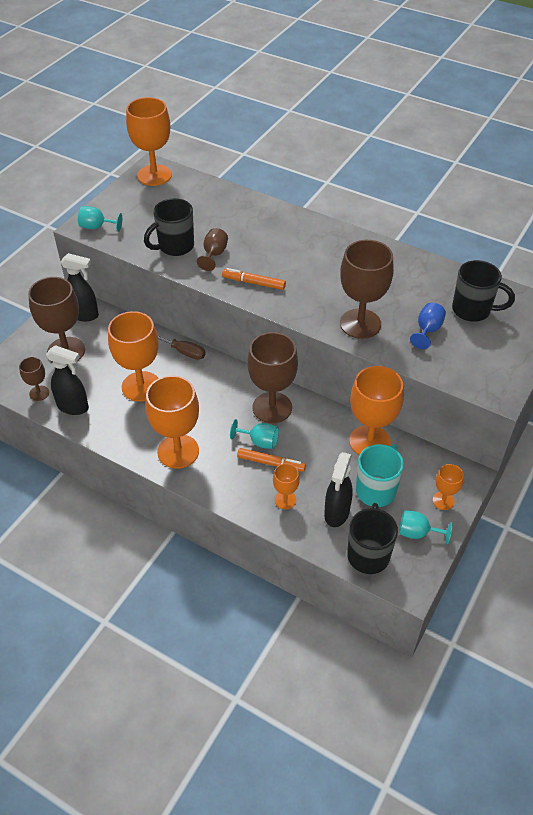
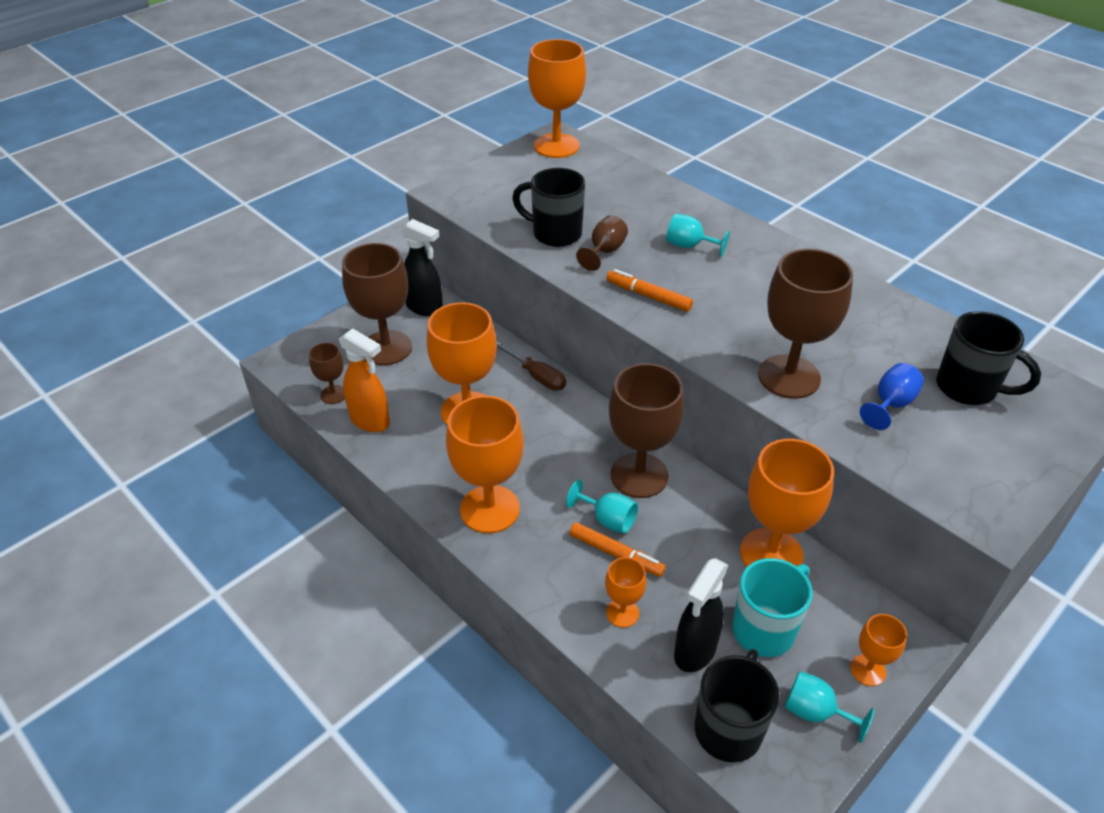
camera: 15 degrees right, 5 degrees down
black spray bottle [46,345,89,415] -> orange spray bottle [339,328,390,432]
turquoise goblet [78,206,122,232] -> turquoise goblet moved to [666,213,730,257]
black mug [144,198,194,256] -> black mug turned 45 degrees clockwise [512,168,585,247]

